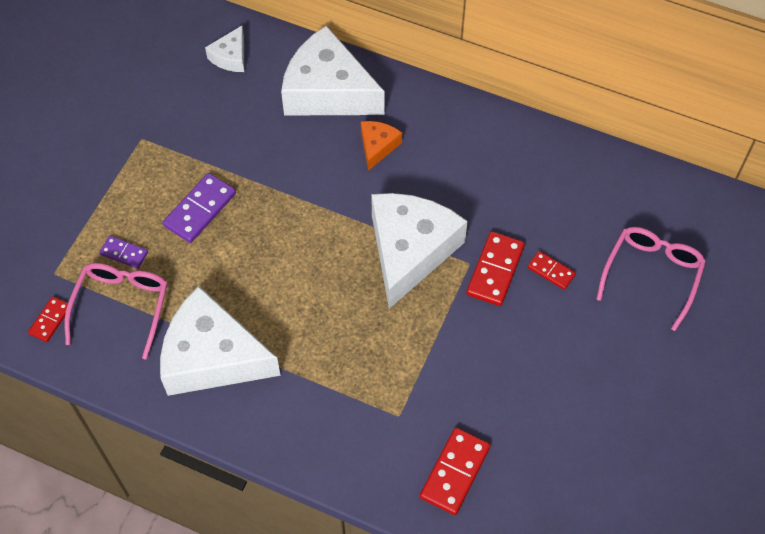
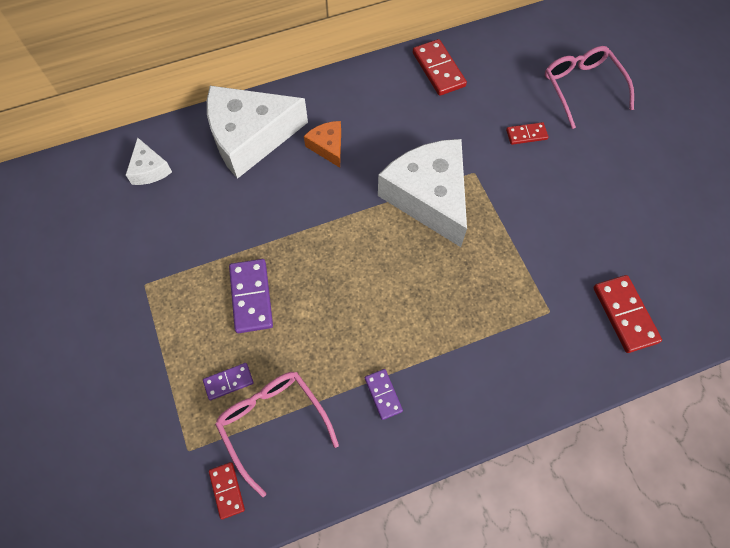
camera: 45 degrees left, 5 degrees up
white cheese [160,286,281,396] -> purple domino [365,369,403,420]
red domino [466,231,525,306] -> red domino moved to [413,39,467,96]

